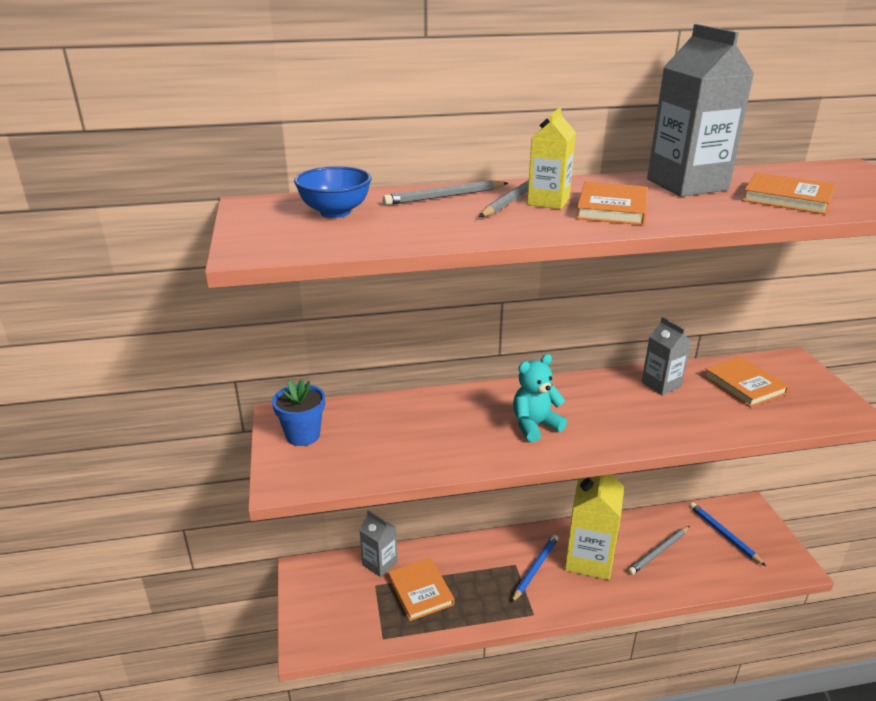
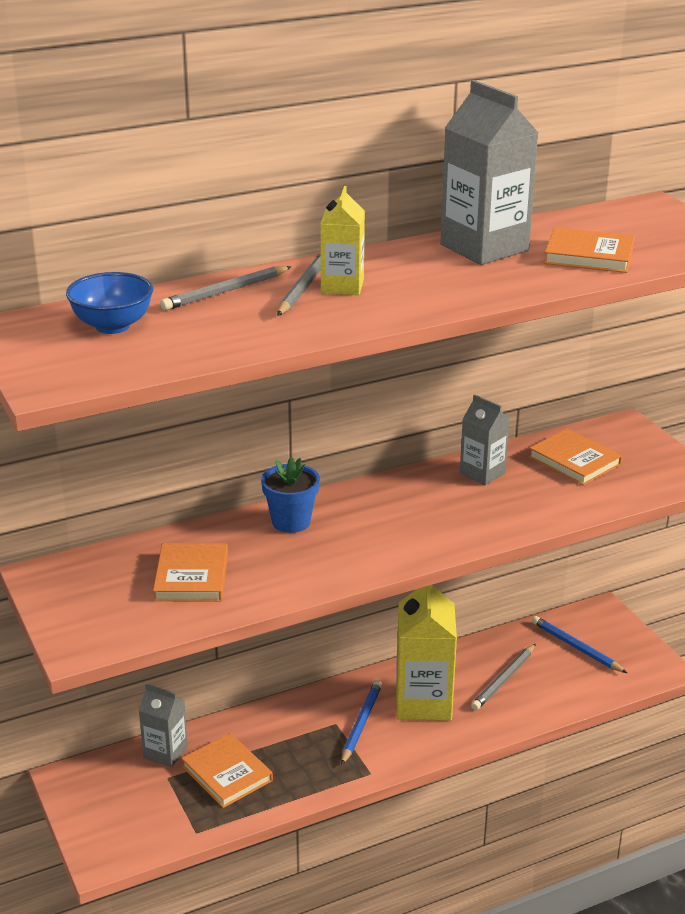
camera: 15 degrees left, 0 degrees up
blue flower pot [272,379,325,446] -> blue flower pot moved to [261,457,320,533]
turquoise teddy bear [513,354,567,442] -> none
orange book [576,181,648,225] -> orange book moved to [153,543,228,601]

